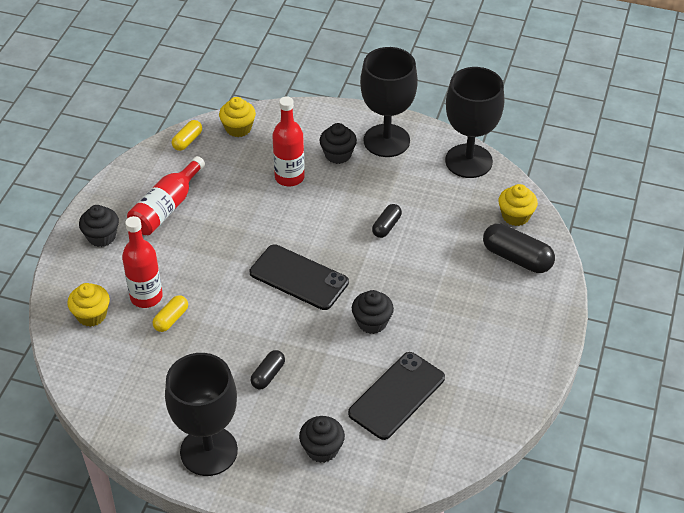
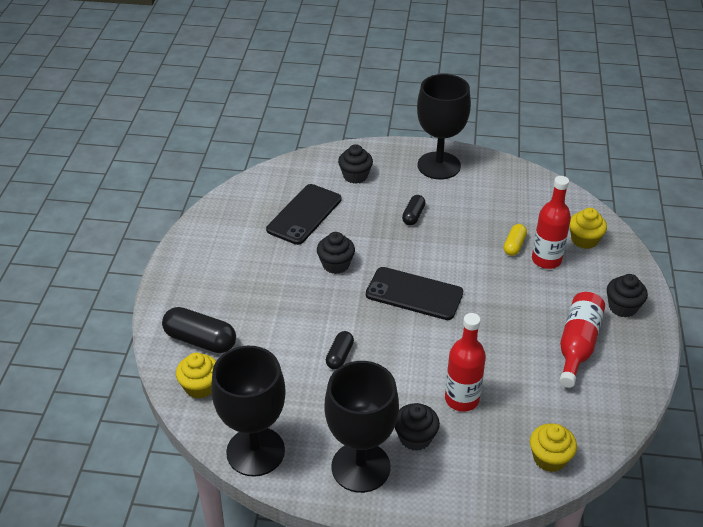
camera: 170 degrees right, 5 degrees down
yellow capsule [172,120,202,151] -> none

